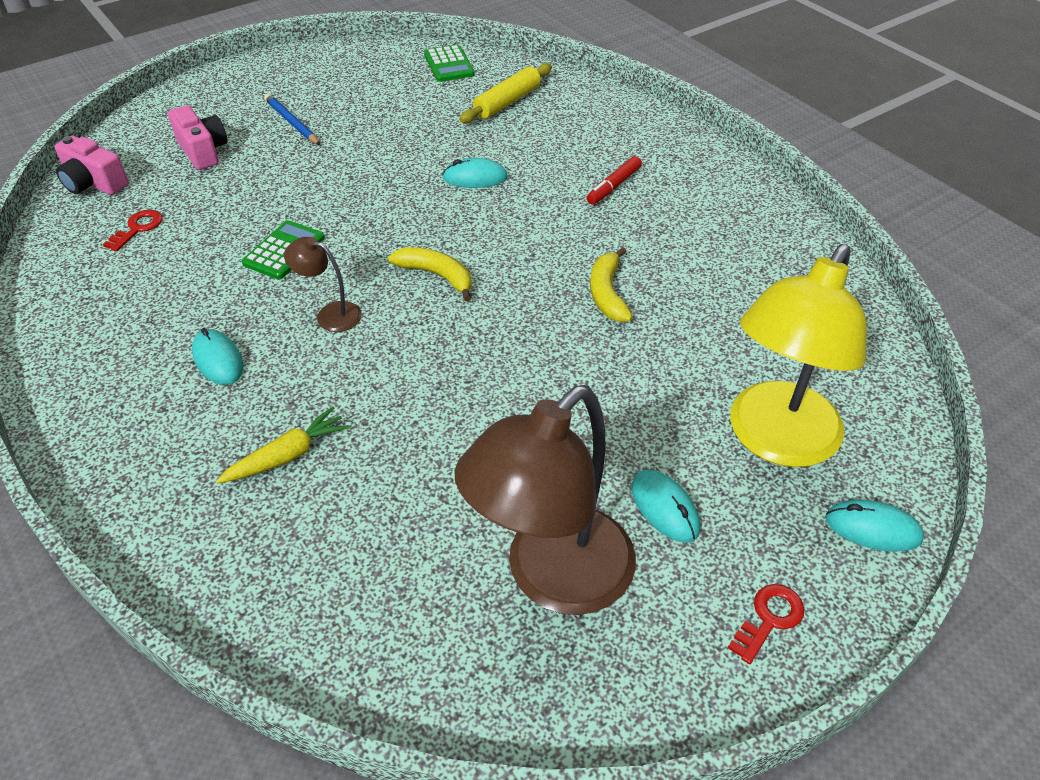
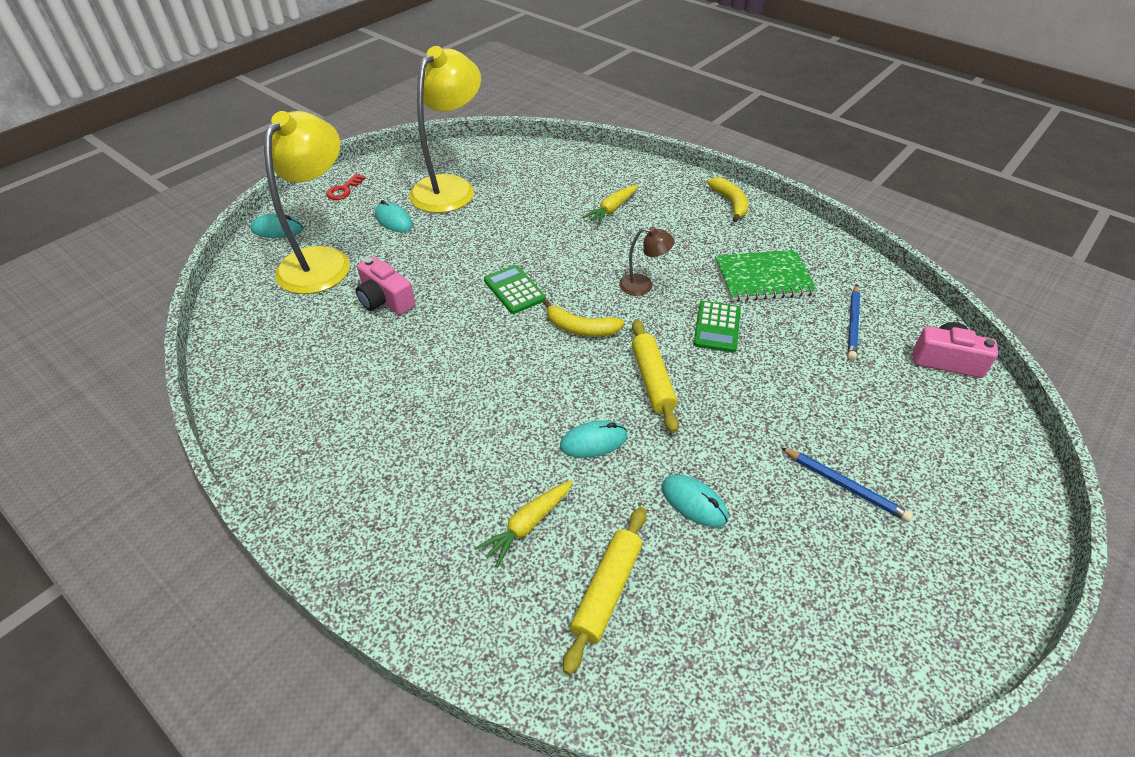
camera: 165 degrees right, 0 degrees up
red key [103,210,162,251] -> blue pencil [848,285,860,360]
pink camera [168,105,228,170] -> pink camera moved to [356,256,415,315]
turquoise mouse [192,328,243,385] -> turquoise mouse moved to [662,474,728,527]
green calculator [424,45,475,82] -> green calculator moved to [484,265,546,314]
brown lamp [454,385,636,615] -> yellow lamp [409,46,481,213]
red marker [587,156,642,205] -> none
yellow banana [590,247,633,322] -> yellow banana moved to [707,177,748,222]
none -> yellow carrot [476,480,573,567]
none -> yellow rolling pin [632,319,679,433]
none -> green notebook [715,250,818,301]

